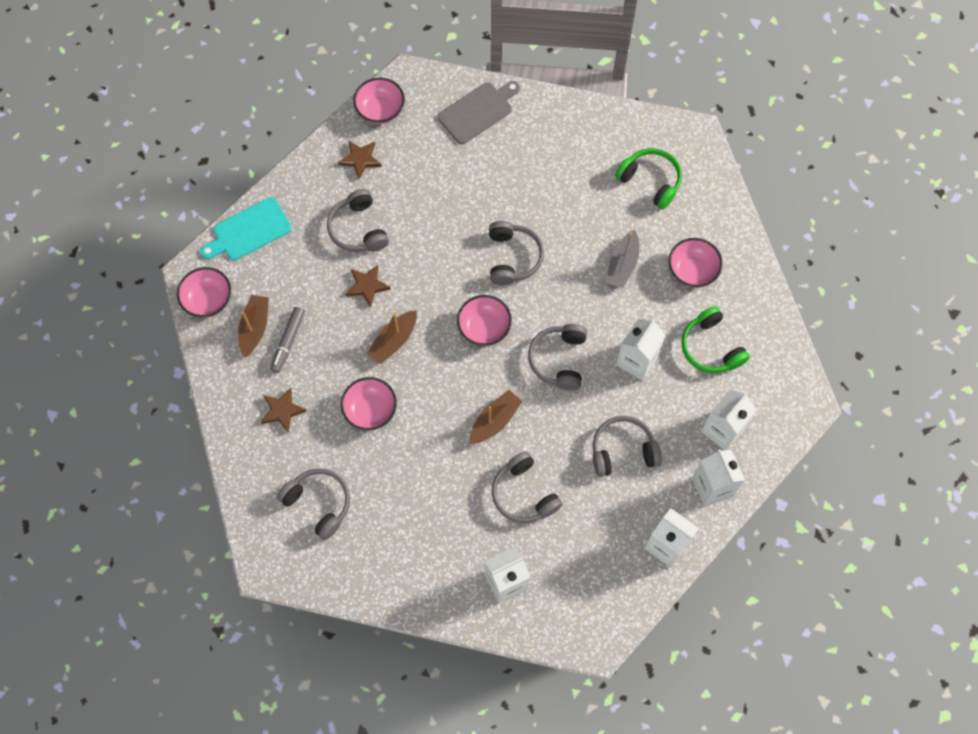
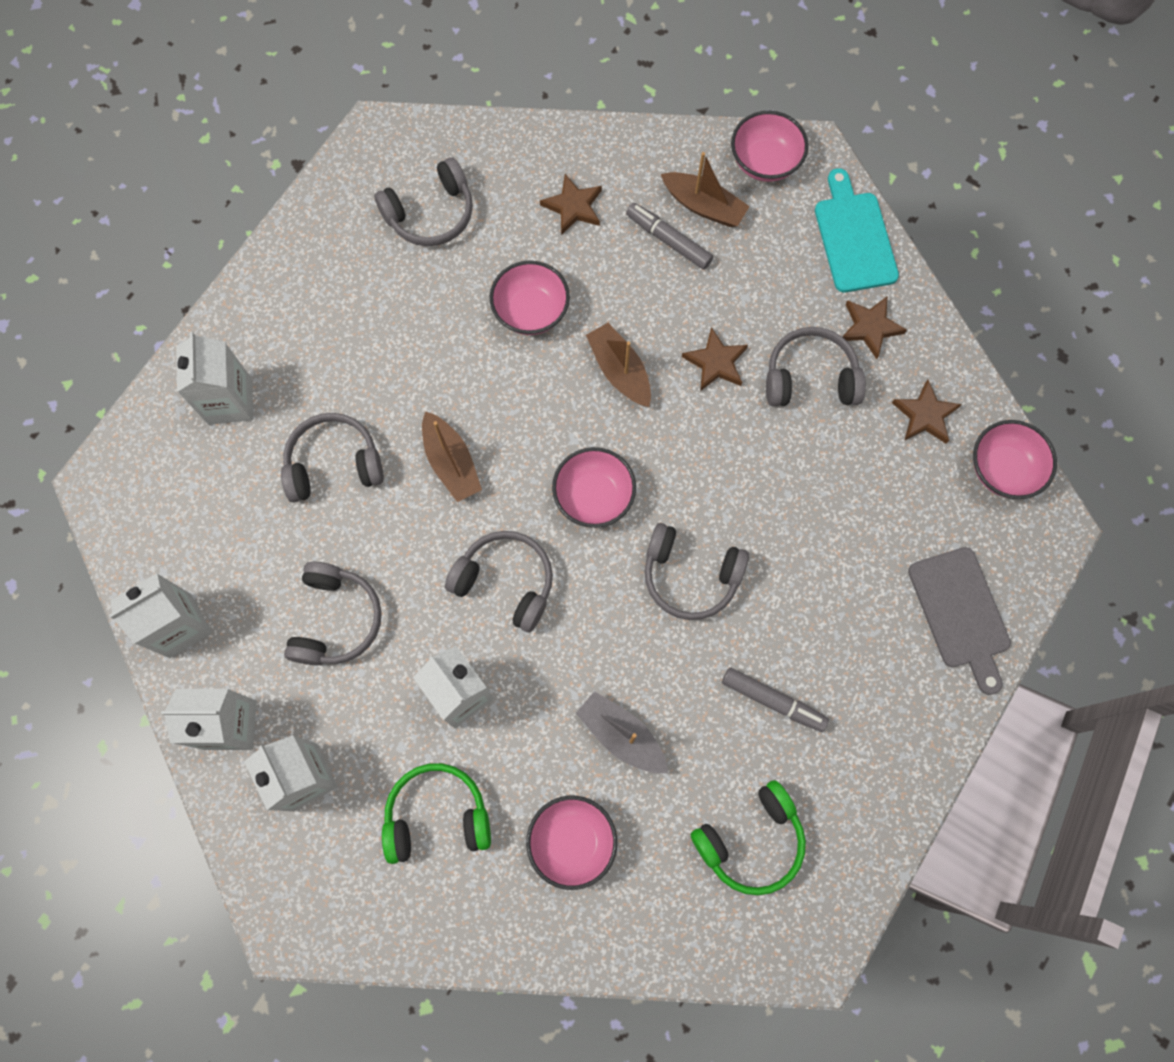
camera: 110 degrees right, 5 degrees up
none -> grey marker [722,667,829,732]
none -> brown star [842,296,907,359]

